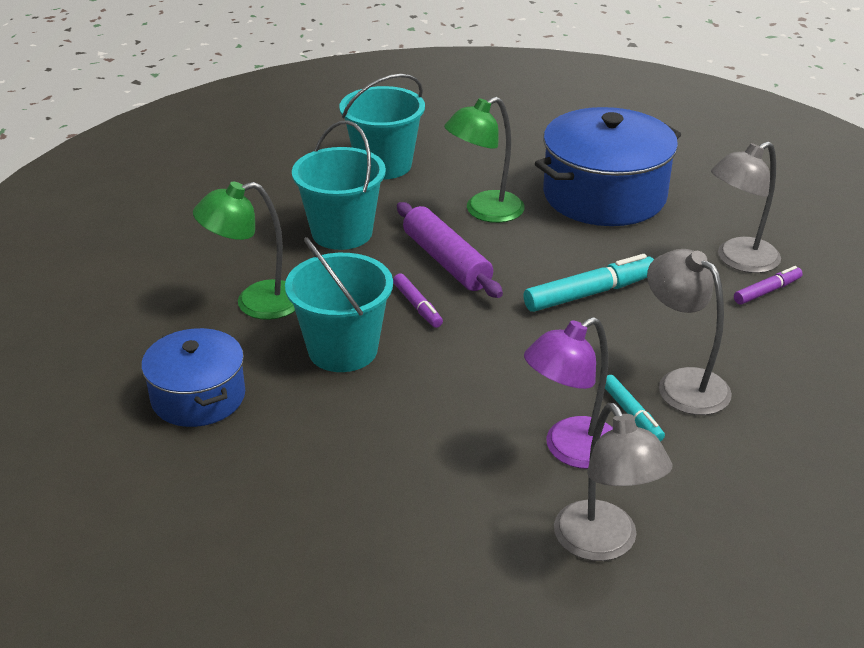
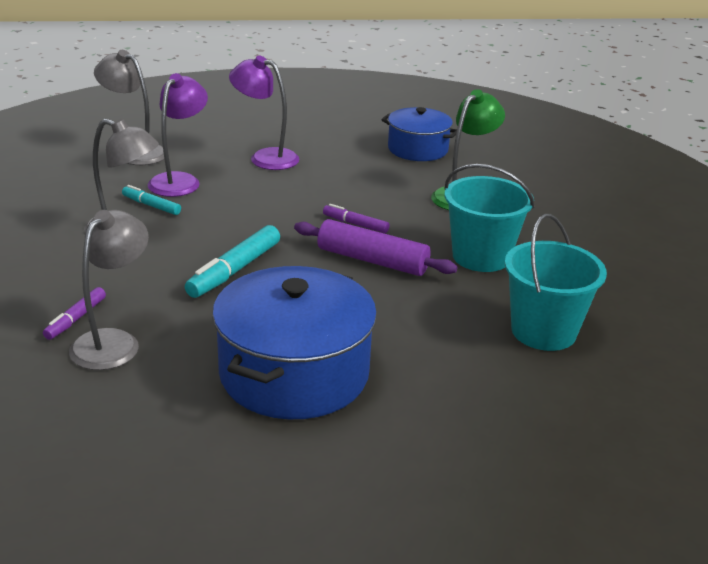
camera: 145 degrees right, 5 degrees down
turquoise bucket [285,237,393,372] -> none
green lamp [444,97,525,223] -> none
none -> purple lamp [229,56,299,170]

